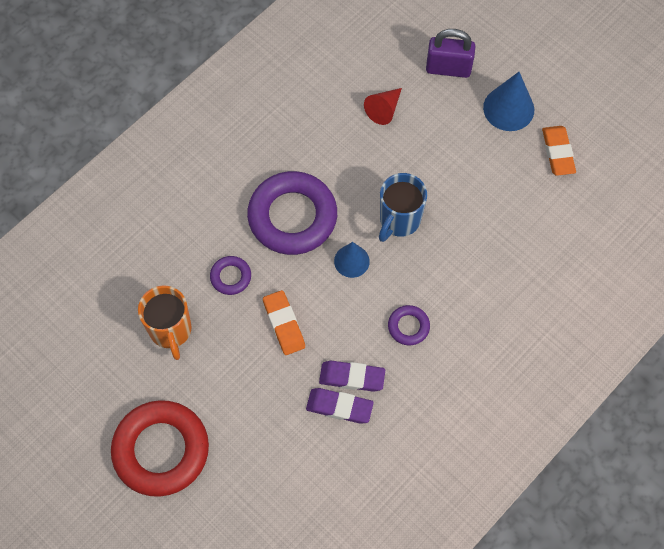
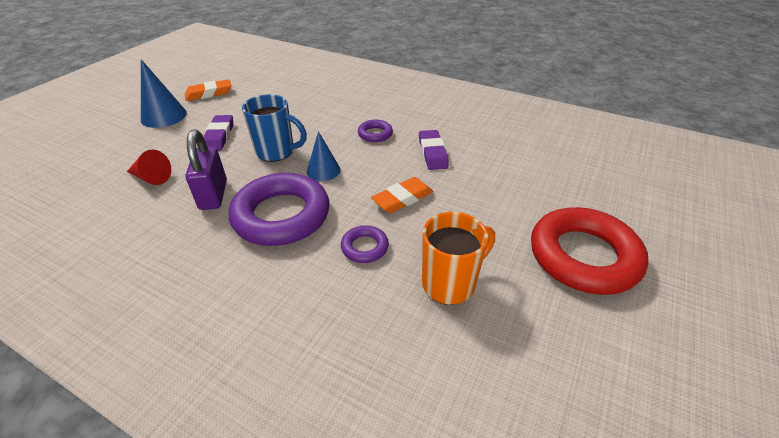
camera: 105 degrees left, 25 degrees down
purple eraser [306,388,374,424] -> purple eraser moved to [203,115,233,151]
purple padlock [426,29,475,78] -> purple padlock moved to [185,129,227,210]

